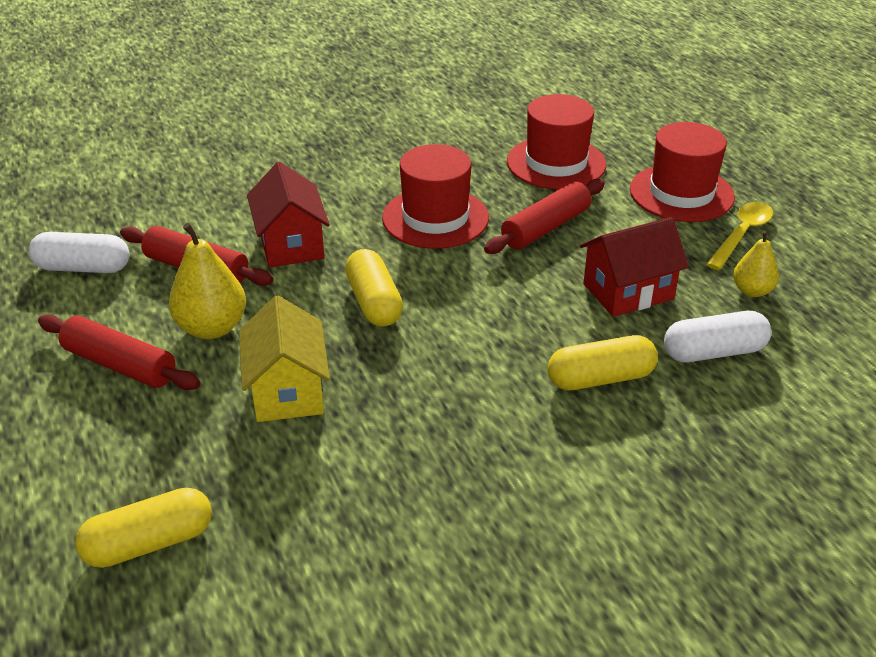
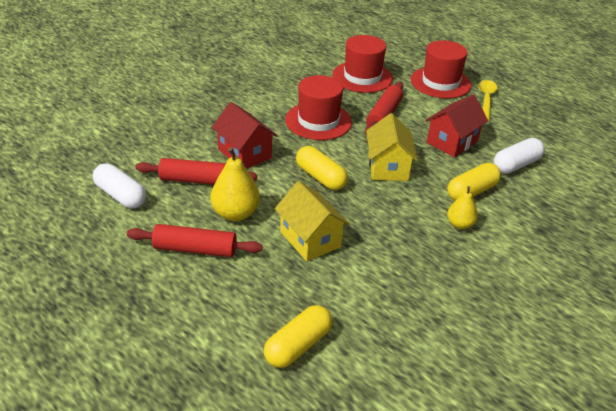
camera: 25 degrees left, 0 degrees up
white capsule [29,232,130,273] -> white capsule turned 60 degrees clockwise [93,163,146,208]
yellow pear [733,230,779,297] -> yellow pear moved to [447,186,478,229]
none -> yellow house [366,113,418,181]

